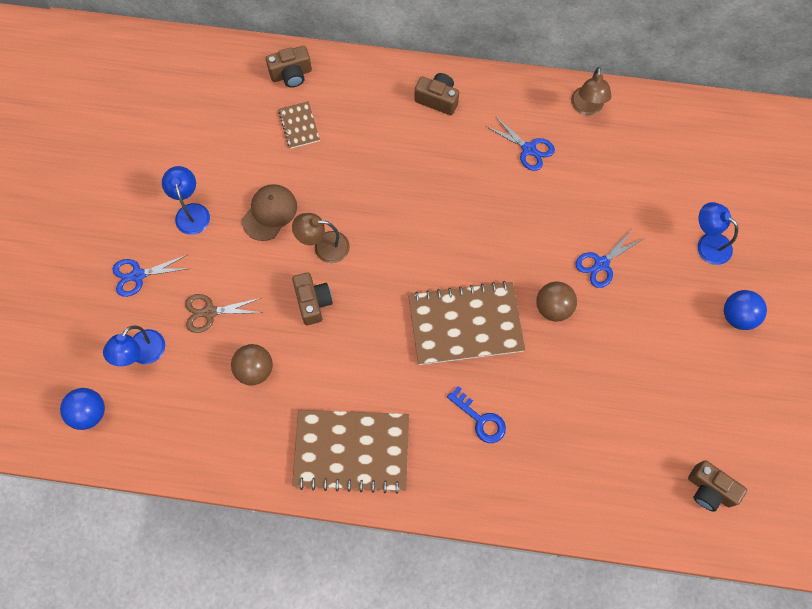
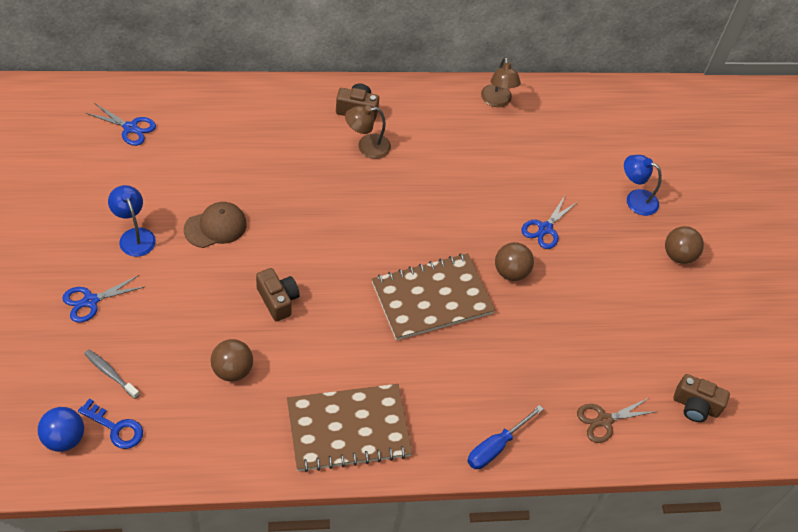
camera: 20 degrees left, 15 degrees down
blue lamp [103,326,165,366] -> grey toothbrush [84,349,140,399]
brown scissors [185,294,263,333] -> brown scissors moved to [577,398,658,443]
brown cap [242,184,297,241] -> brown cap turned 45 degrees clockwise [184,202,247,248]
brown camera [266,46,312,88] -> none
brown notebook [278,101,320,149] -> none
brown lamp [292,213,350,263] -> brown lamp moved to [345,105,391,159]
blue key [447,386,506,443] -> blue key moved to [78,399,143,449]
blue scissors [485,116,555,171] -> blue scissors moved to [86,103,156,146]
blue ball [724,290,767,330] -> brown ball [665,226,704,264]
none -> blue screwdriver [467,405,544,469]

